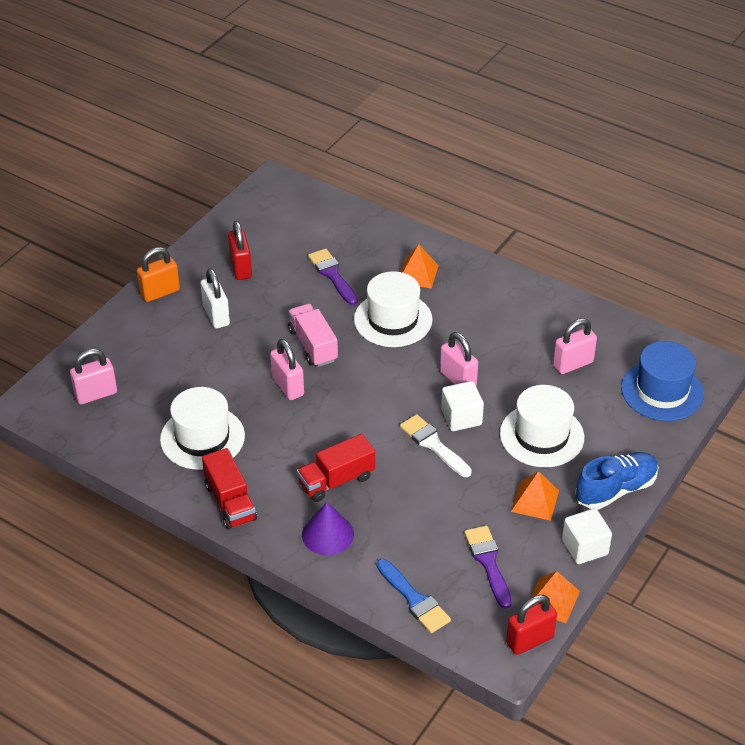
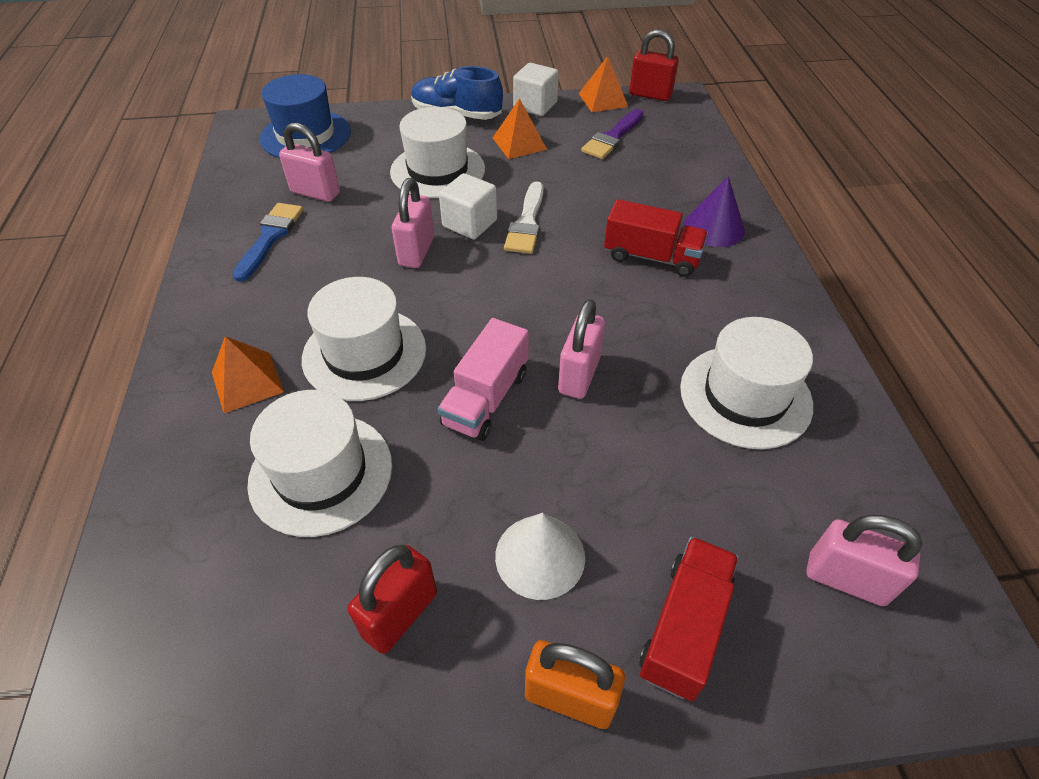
camera: 130 degrees left, 5 degrees up
white padlock [200,268,230,329] -> white cone [495,513,585,600]
red truck [202,448,257,529] -> red truck moved to [639,537,739,701]
purple brush [308,249,358,305] -> white hat [247,390,392,537]
blue brush [377,559,451,633] -> blue brush moved to [232,203,303,282]

